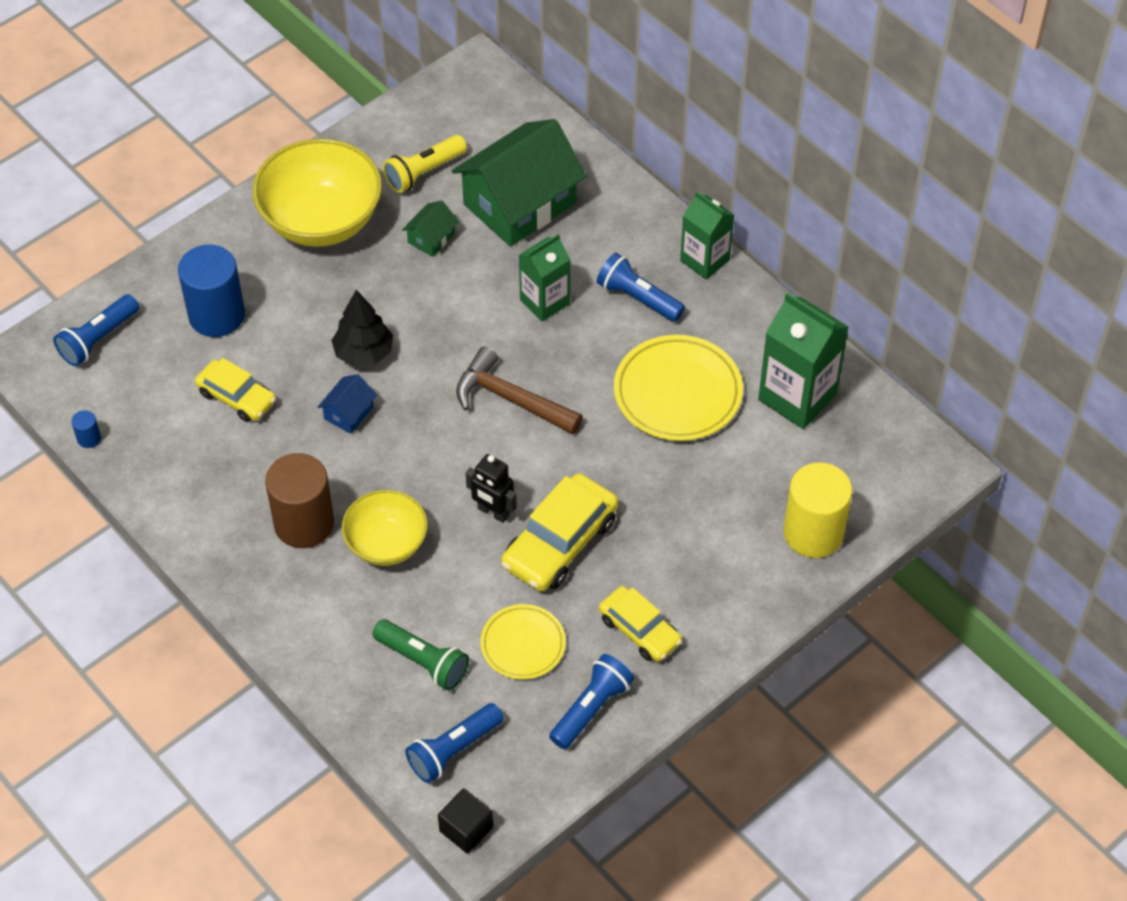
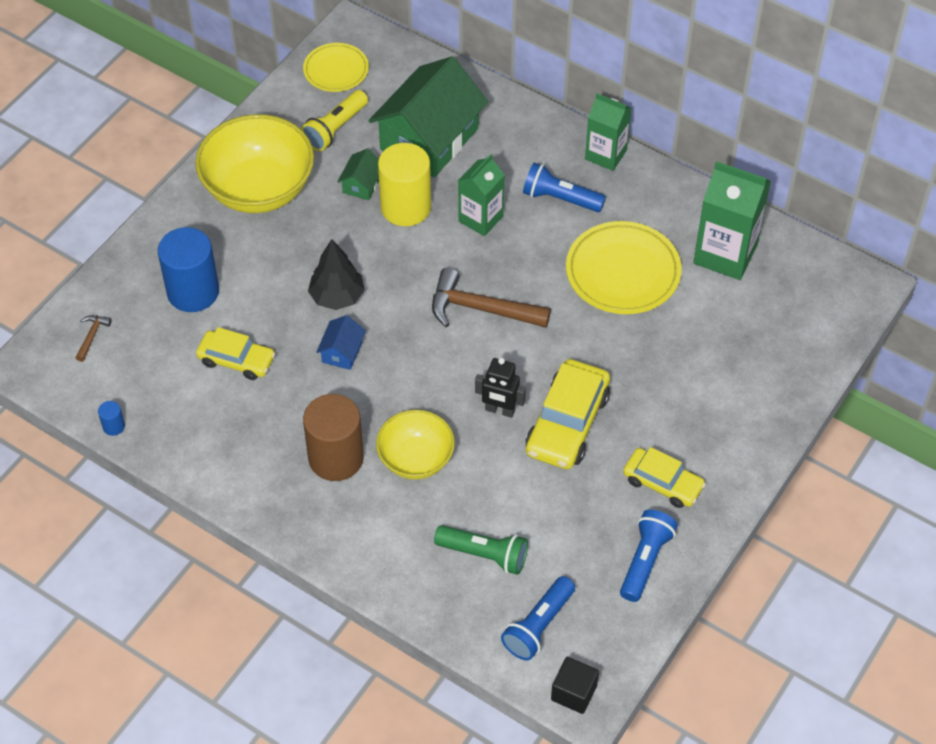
camera: 15 degrees left, 0 degrees up
blue flashlight [53,294,139,366] -> brown hammer [76,315,112,362]
yellow plate [480,604,566,679] -> yellow plate moved to [303,43,369,92]
yellow cylinder [784,462,852,558] -> yellow cylinder moved to [378,143,431,226]

